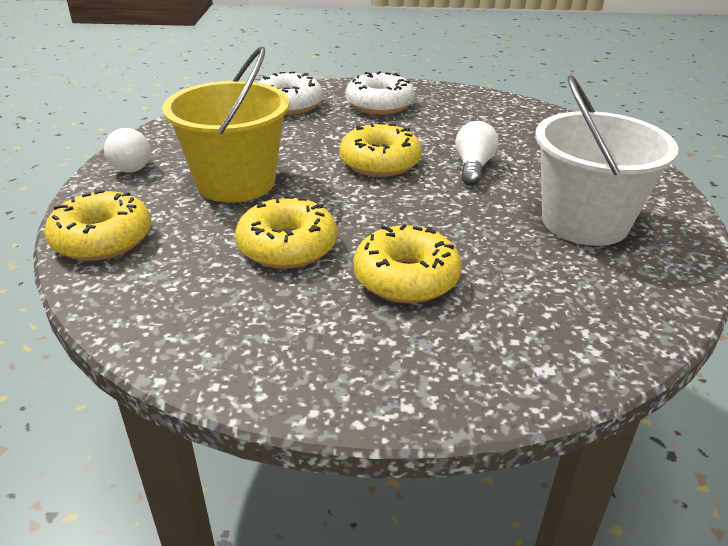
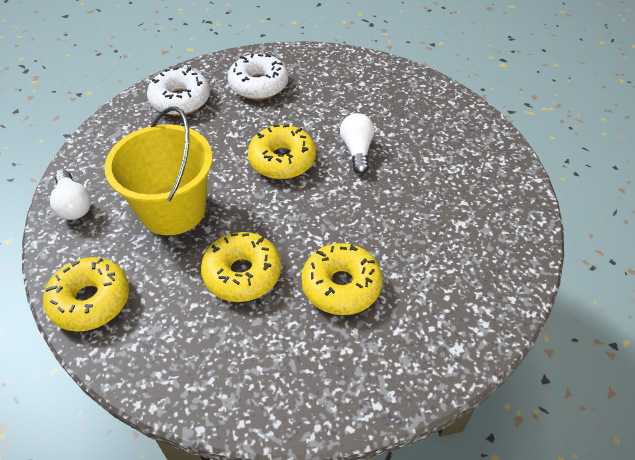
camera: 15 degrees left, 15 degrees up
white bucket [535,75,679,246] -> none

